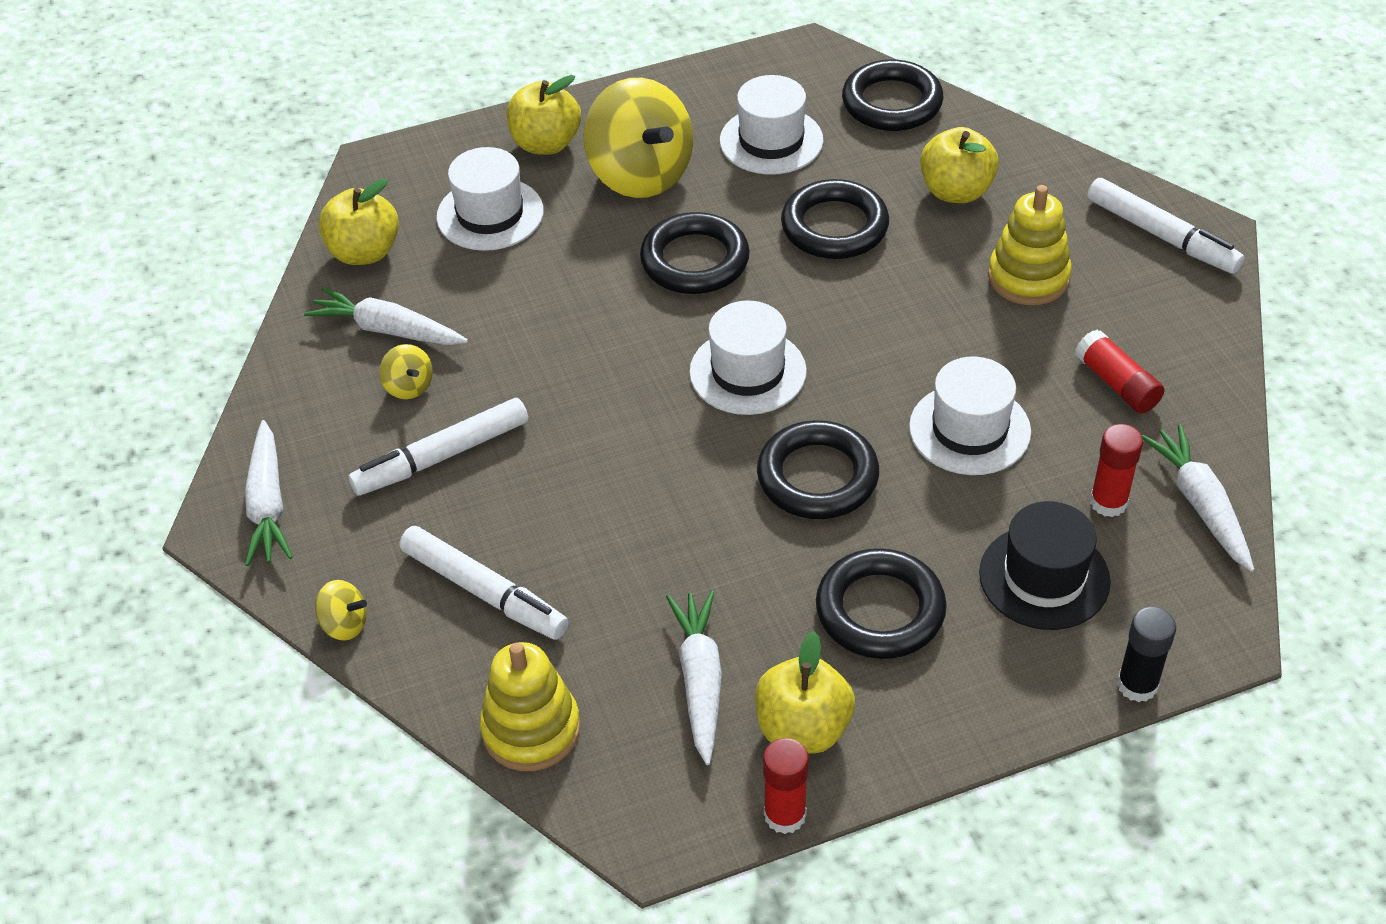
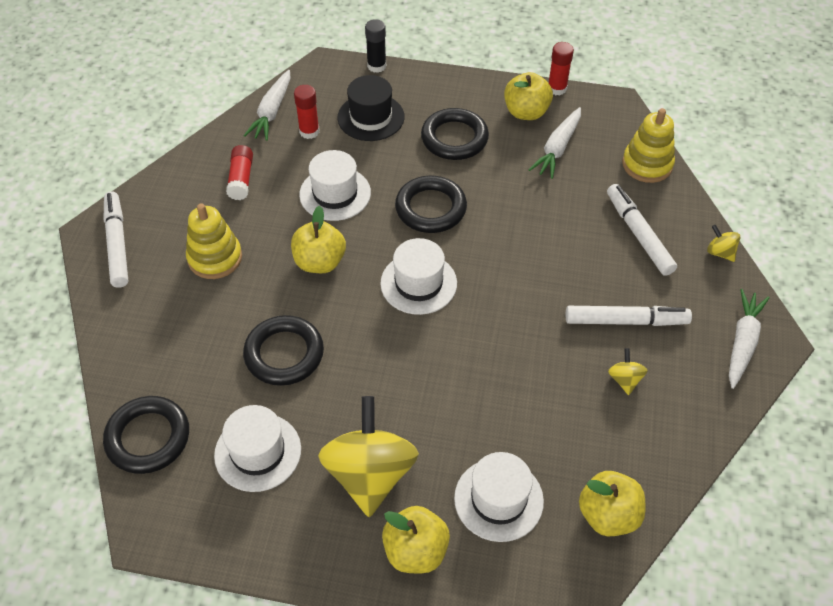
camera: 150 degrees left, 5 degrees up
white carrot [304,287,468,345] -> none
black ring [640,212,750,294] -> none
yellow apple [920,127,999,203] -> yellow apple moved to [291,206,346,273]

